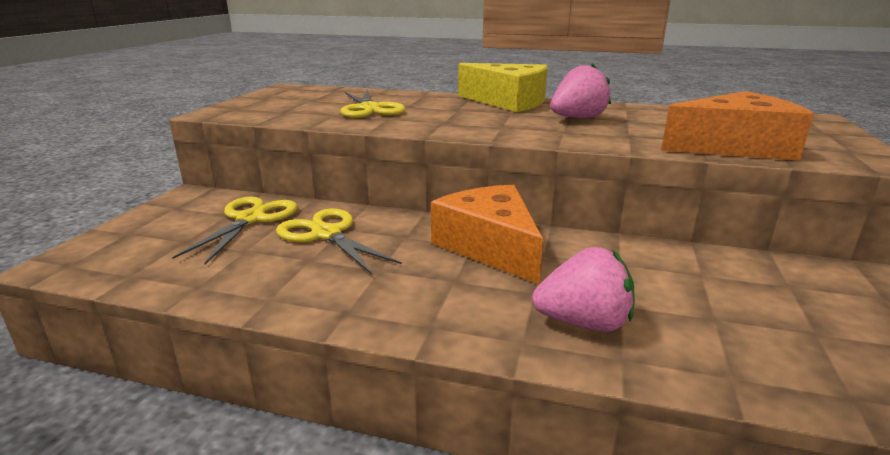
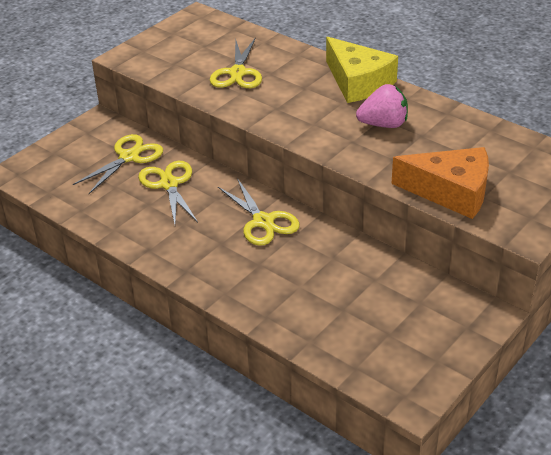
camera: 25 degrees right, 15 degrees up
orange cheese [431,185,543,284] -> yellow scissors [218,178,300,246]
pink strawberry [532,247,635,332] -> none

